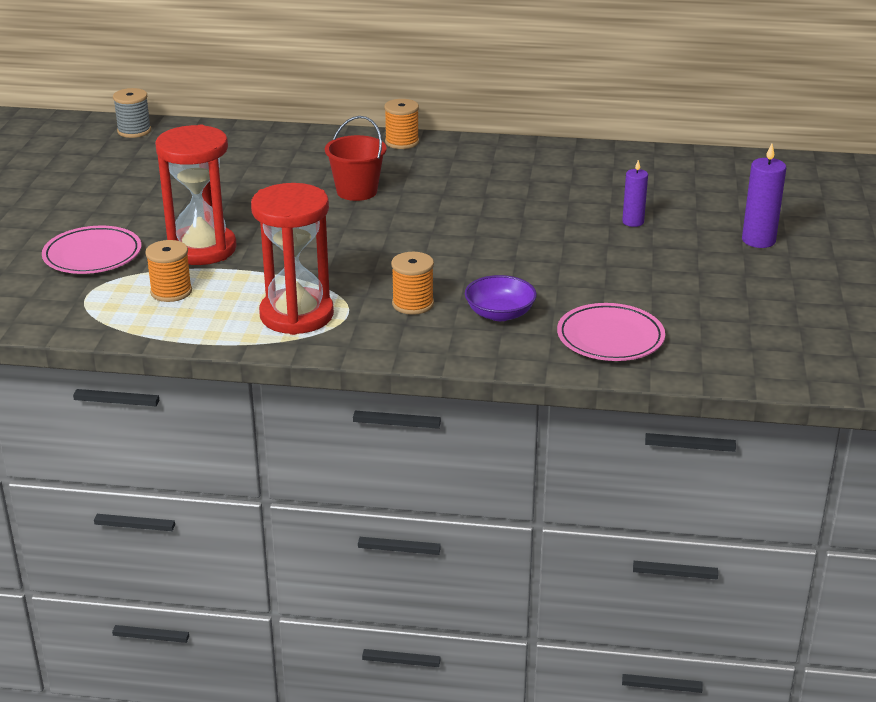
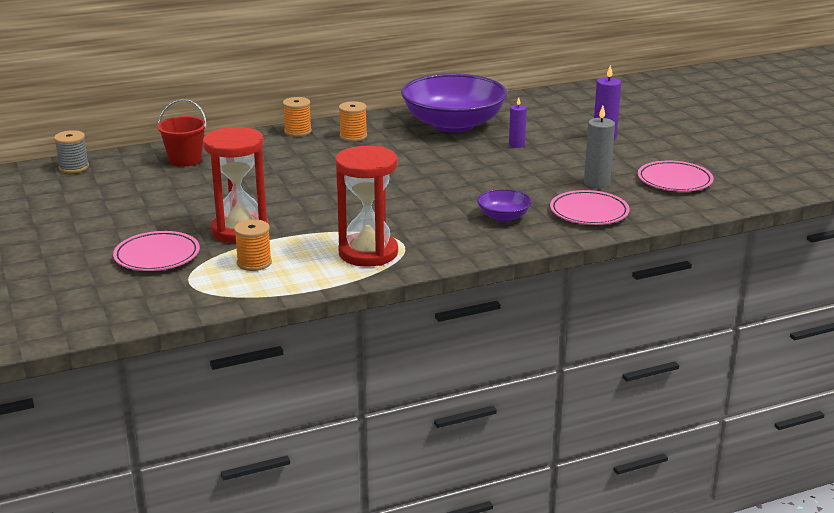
camera: 30 degrees left, 5 degrees down
red bucket [325,116,387,201] -> red bucket moved to [157,99,207,167]
orange spool [391,252,434,315] -> orange spool moved to [339,101,367,142]
none -> purple bowl [401,73,507,133]
none -> grey candle [584,106,615,188]
none -> pink plate [638,161,714,192]

